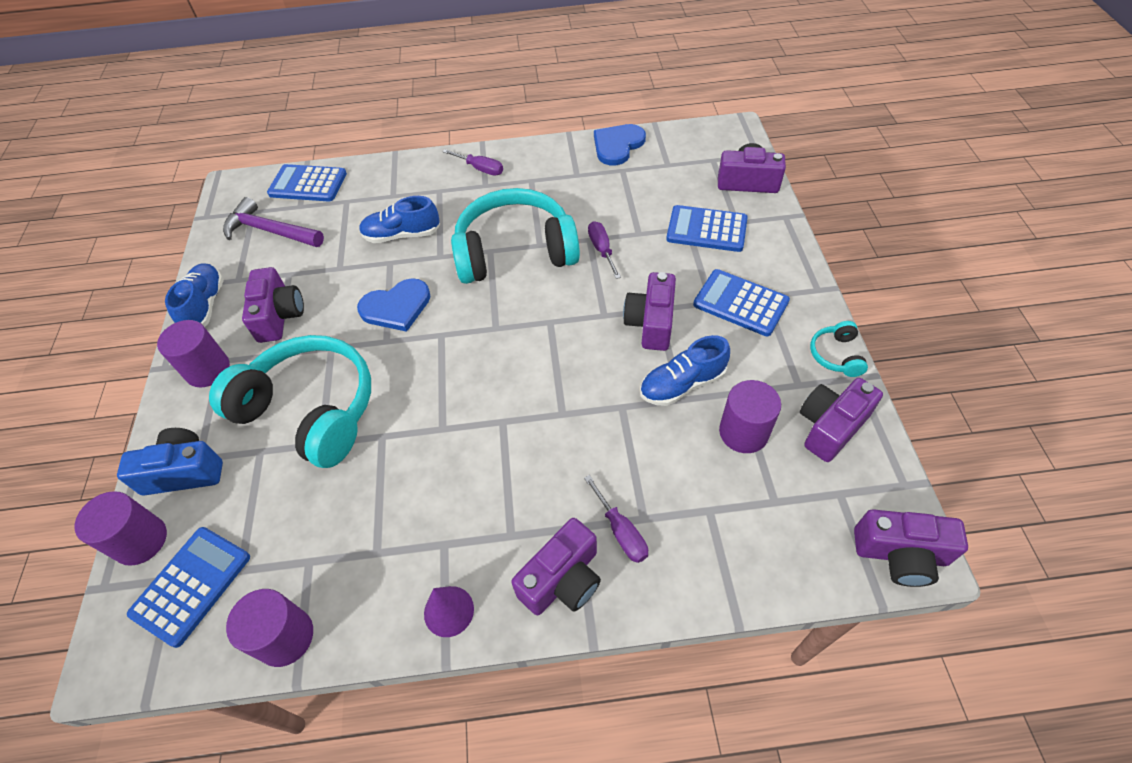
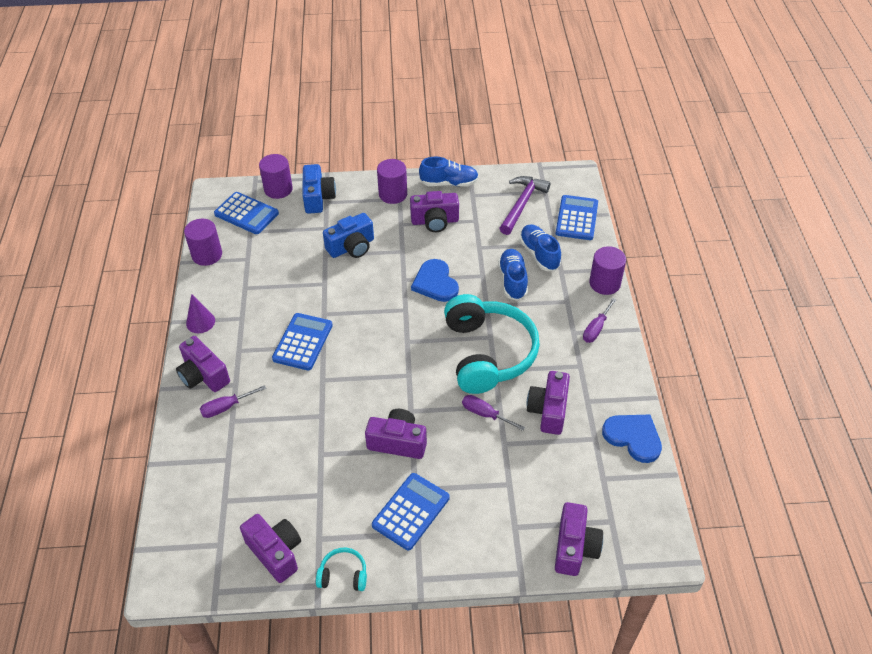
camera: 90 degrees right, 5 degrees down
turquoise headphones [209,335,371,468] -> blue camera [323,213,374,258]
purple screwdriver [588,221,621,279] -> purple screwdriver turned 135 degrees counterclockwise [462,395,525,431]
blue shoe [640,335,730,406] -> blue shoe moved to [519,224,561,271]
blue calculator [666,205,748,252] -> blue calculator moved to [272,313,333,371]
purple cylinder [719,380,781,453] -> purple cylinder moved to [589,246,626,295]
purple camera [854,509,968,587] -> purple camera moved to [527,371,570,435]

